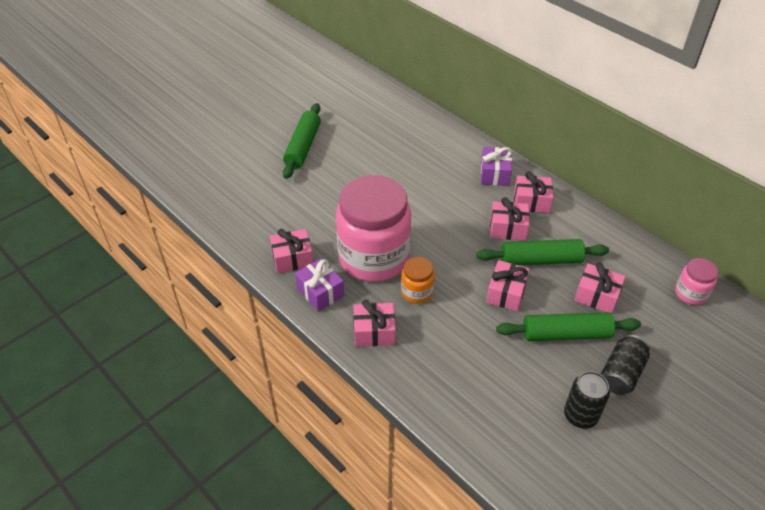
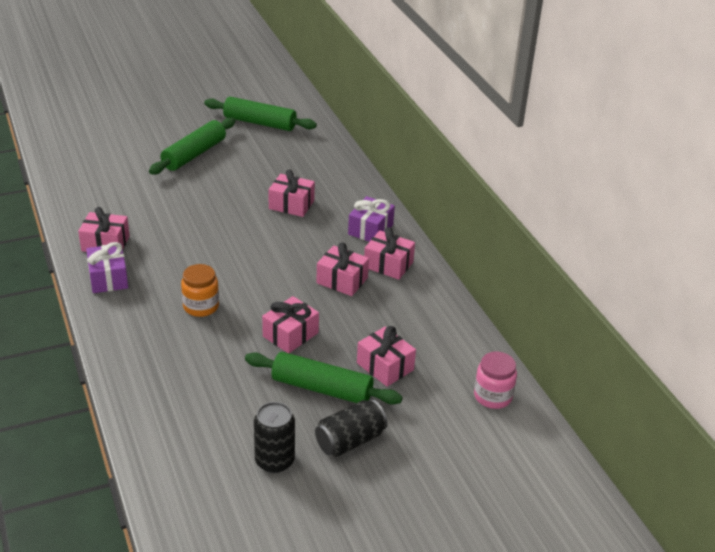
camera: 20 degrees right, 10 degrees down
pink jar [336,175,411,282] -> none
pink gift [353,299,396,347] -> pink gift moved to [268,169,315,217]
green rolling pin [477,239,609,265] -> green rolling pin moved to [204,97,317,131]

